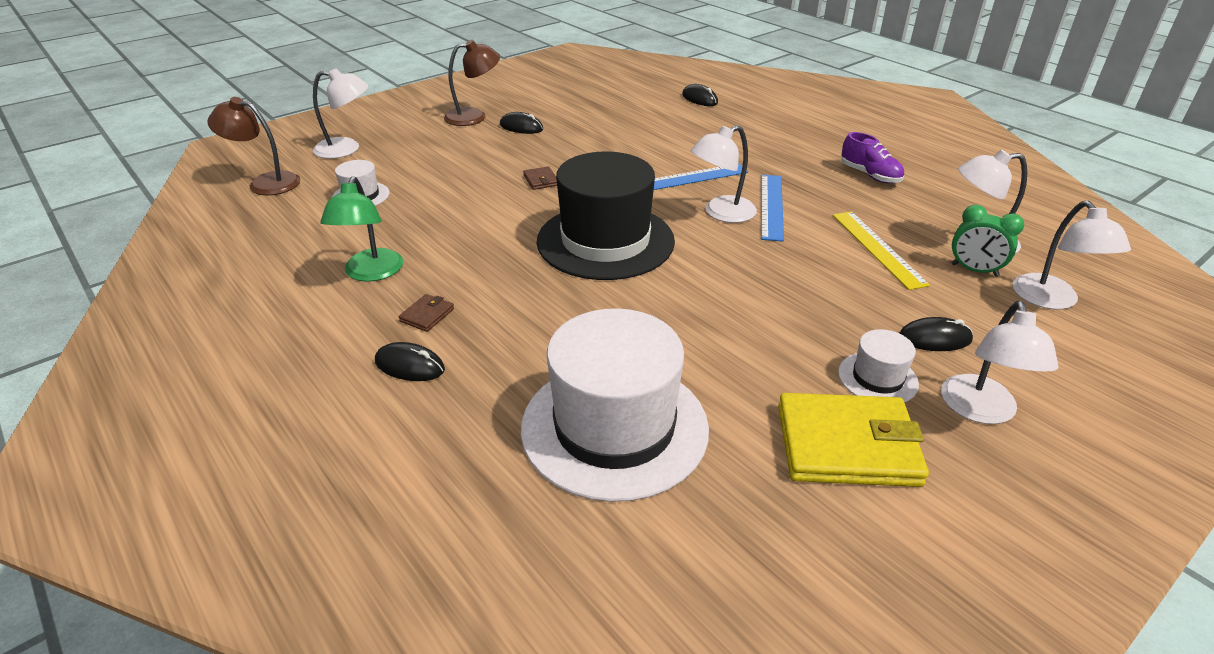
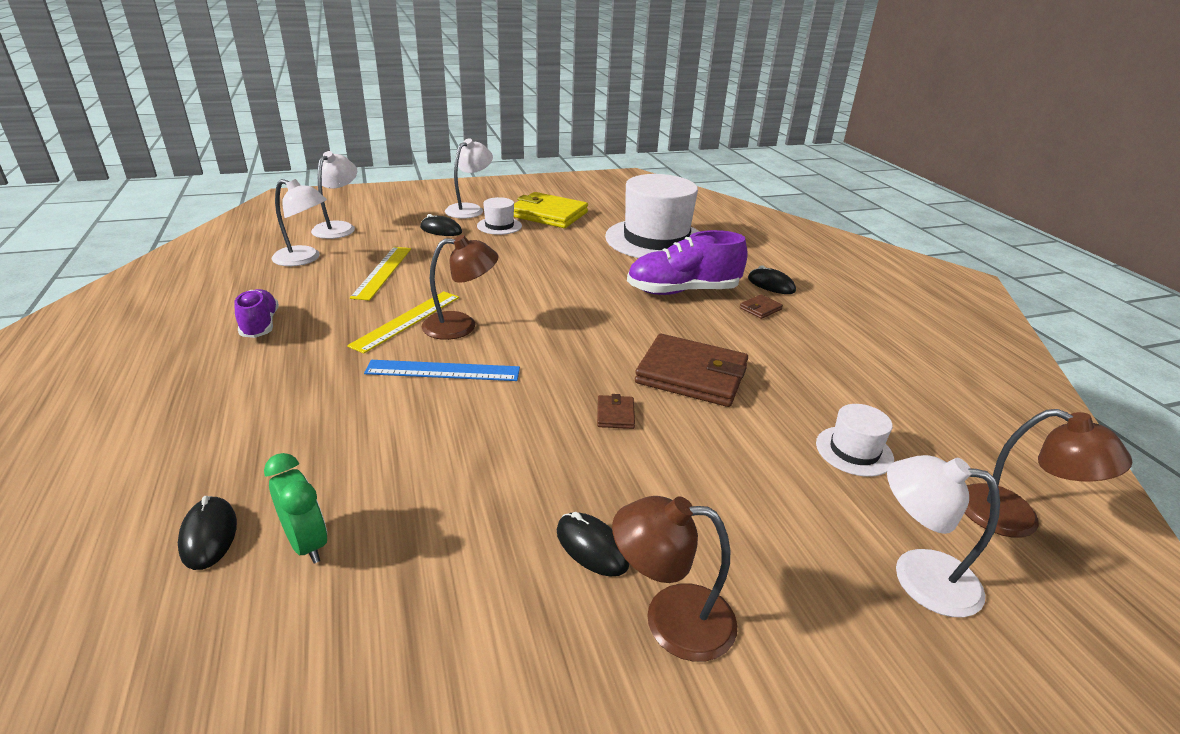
camera: 160 degrees left, 5 degrees down
green lamp [320,176,403,282] -> none
black hat [537,152,675,280] -> none
white lamp [690,125,757,223] -> brown lamp [421,235,498,340]
blue ruler [761,175,784,242] -> yellow ruler [347,291,459,353]
green clock [951,205,1024,277] -> green clock moved to [264,453,327,563]
none -> purple shoe [627,230,747,295]
none -> brown wallet [635,334,748,407]

